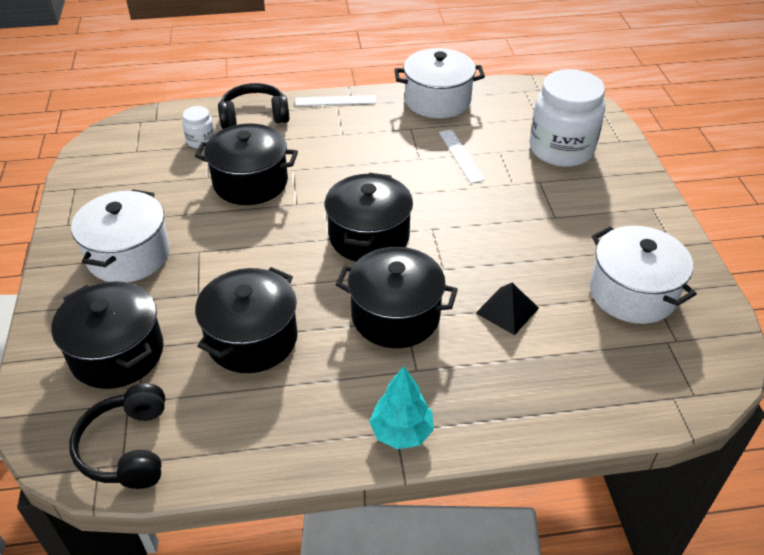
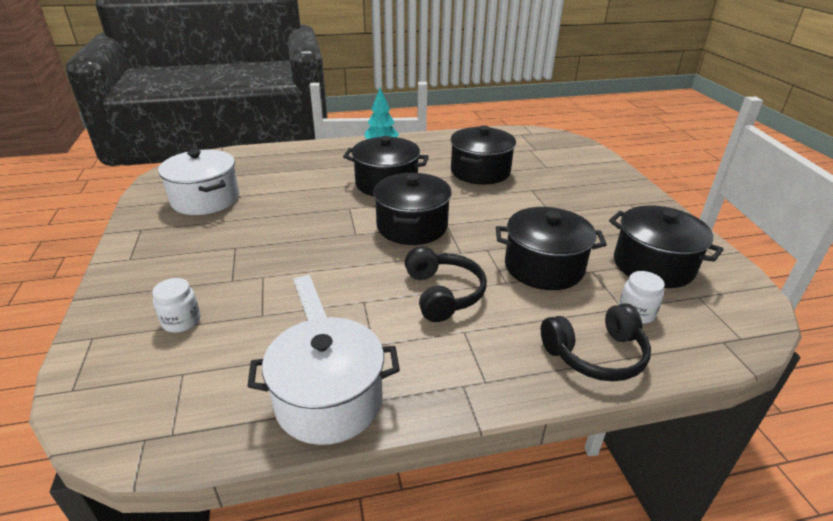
camera: 175 degrees right, 10 degrees down
black pot [51,281,164,389] -> black pot moved to [609,205,724,288]
black headphones [69,383,165,489] -> black headphones moved to [405,247,487,322]
white pot [71,189,170,282] -> none
white ruler [295,95,376,106] -> none
black pyramid [476,283,539,335] -> none
white jar [530,69,605,167] -> white jar [152,278,200,333], size x0.45

